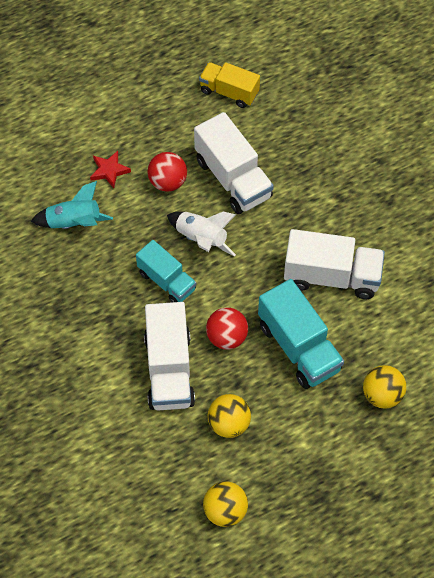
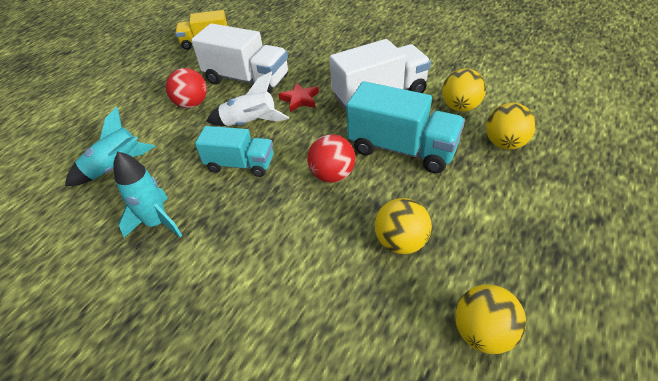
camera: 30 degrees left, 15 degrees down
red star [90,151,131,188] -> red star moved to [278,82,319,112]
white truck [144,302,195,411] -> none
none -> turquoise rocket [113,152,182,238]
none -> yellow ball [442,69,486,112]

